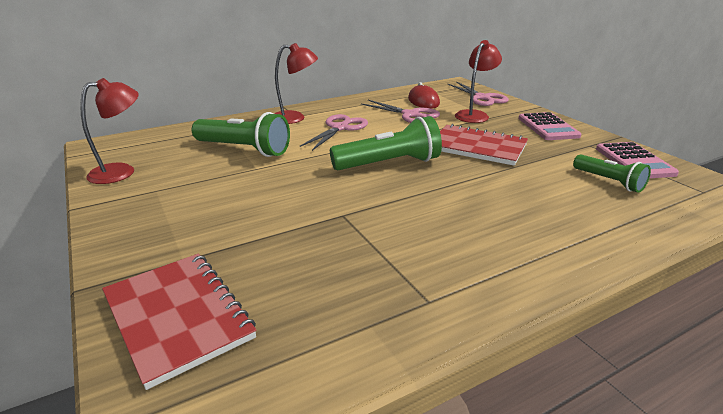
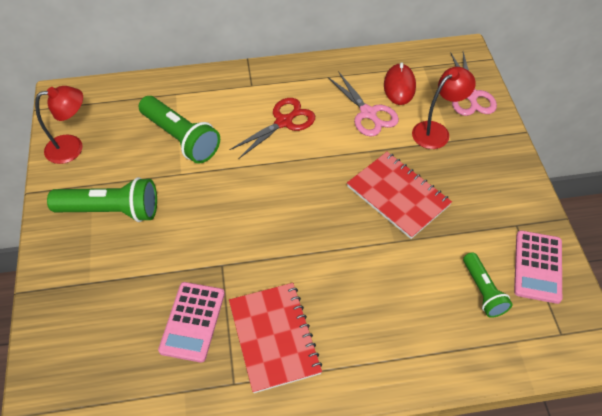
camera: 20 degrees right, 25 degrees up
red notebook [102,254,257,390] -> red notebook moved to [229,283,322,393]
red lamp [274,43,318,124] -> none
pink scissors [300,114,368,151] -> red scissors [229,98,315,159]
green flashlight [330,116,442,170] -> green flashlight moved to [47,177,157,222]
pink calculator [518,112,581,140] -> pink calculator moved to [158,282,225,363]

